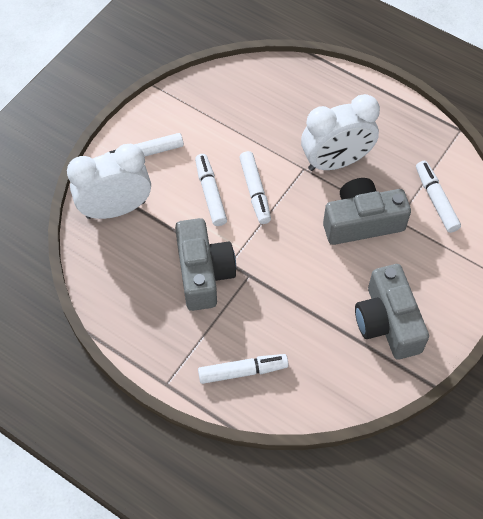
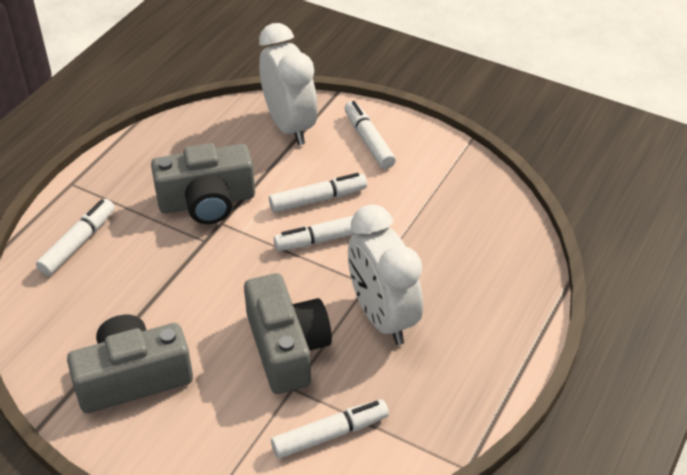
camera: 85 degrees right, 15 degrees down
white marker [198,354,289,384] -> white marker turned 135 degrees counterclockwise [36,199,115,276]

